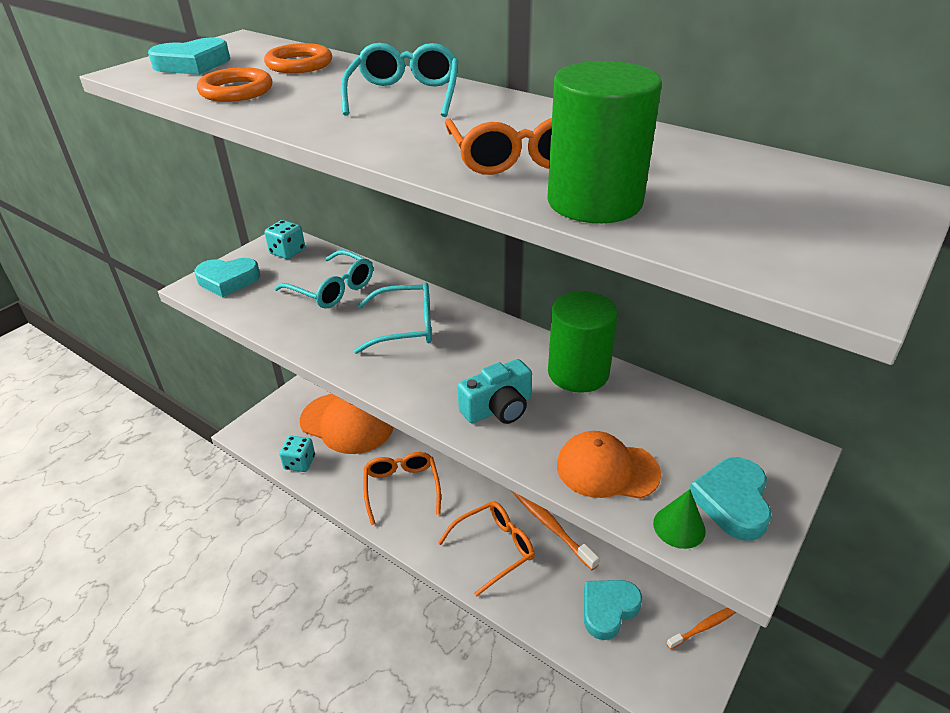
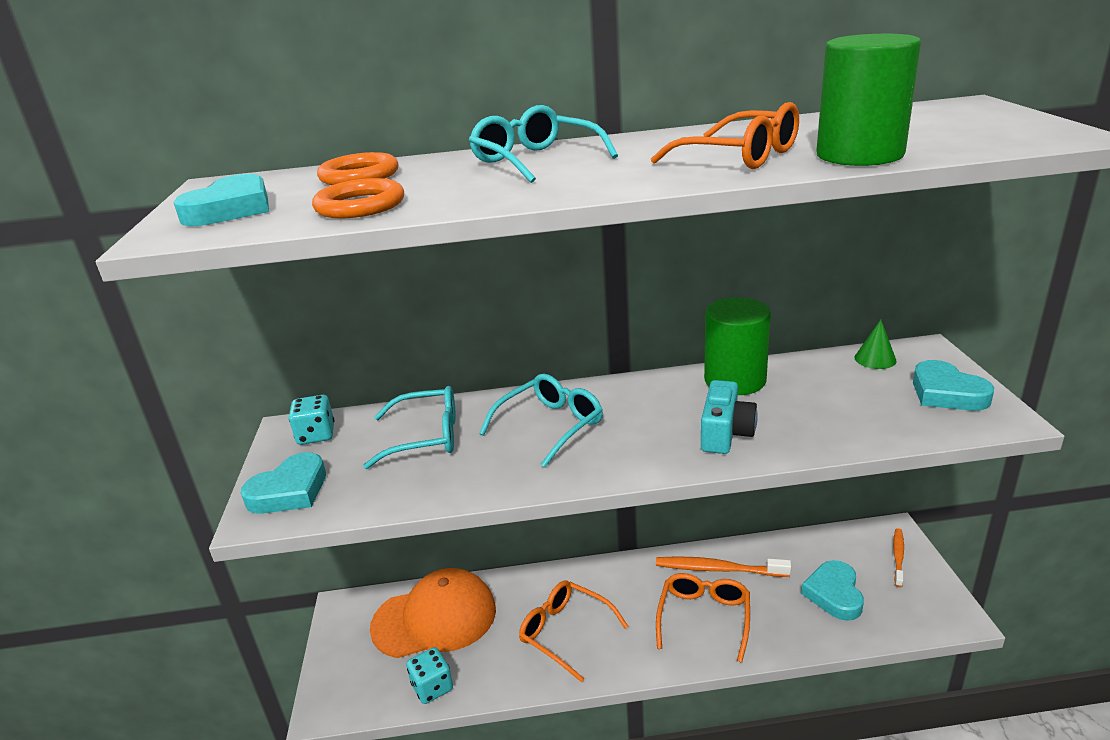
camera: 40 degrees left, 10 degrees down
orange cap [557,431,661,499] -> none
green cone [653,489,706,549] -> green cone moved to [854,319,897,369]

